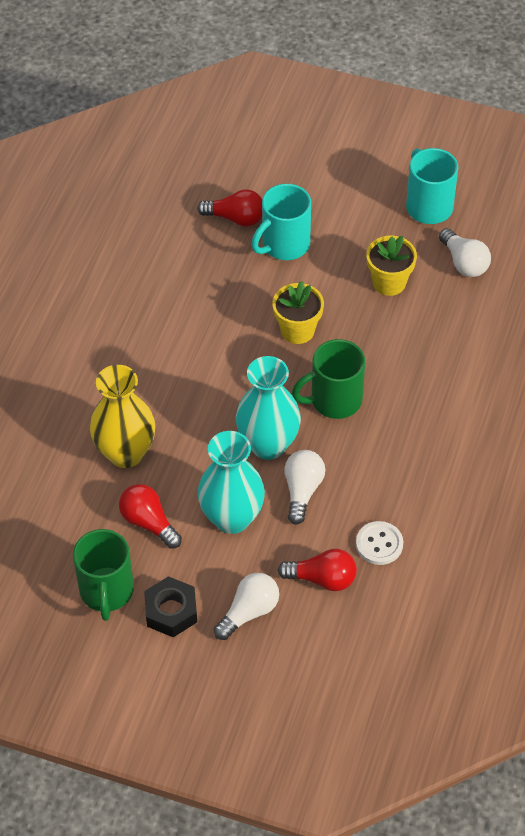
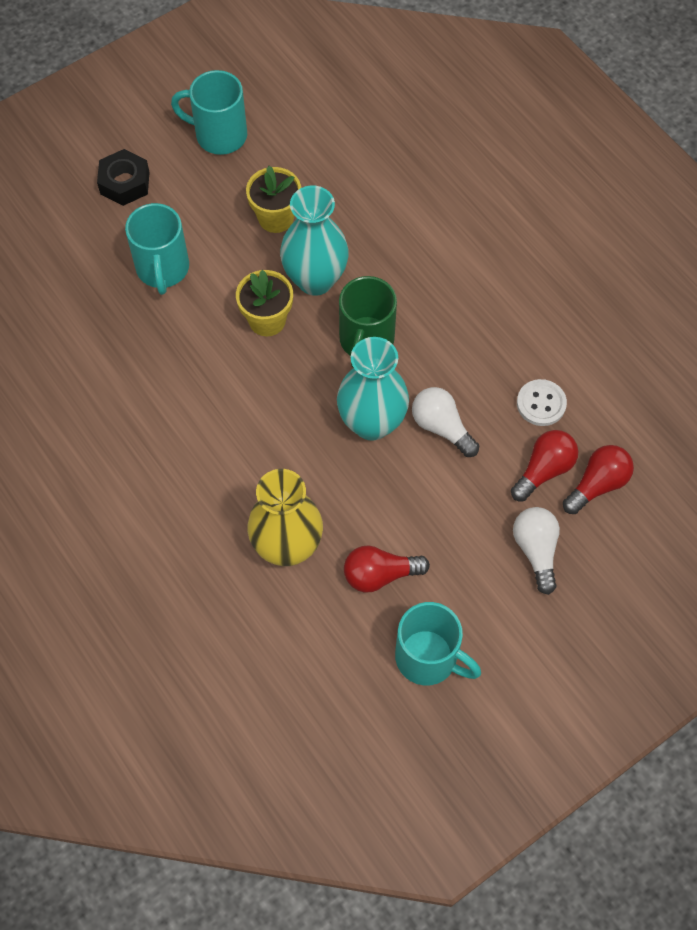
camera: 55 degrees left, 10 degrees up
green mug [73,529,134,621] -> turquoise mug [395,602,481,685]
black nut [144,576,197,637] -> black nut moved to [97,149,149,206]
red light bulb [197,189,262,227] -> red light bulb moved to [563,445,634,514]
turquoise vase [198,431,265,534] -> turquoise vase moved to [280,186,349,296]
white light bulb [439,228,491,277] -> none

